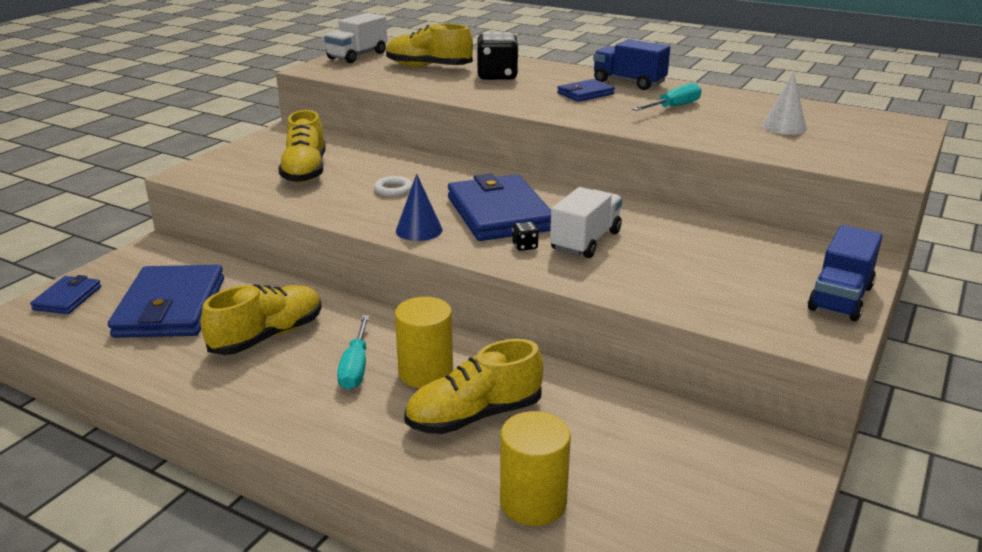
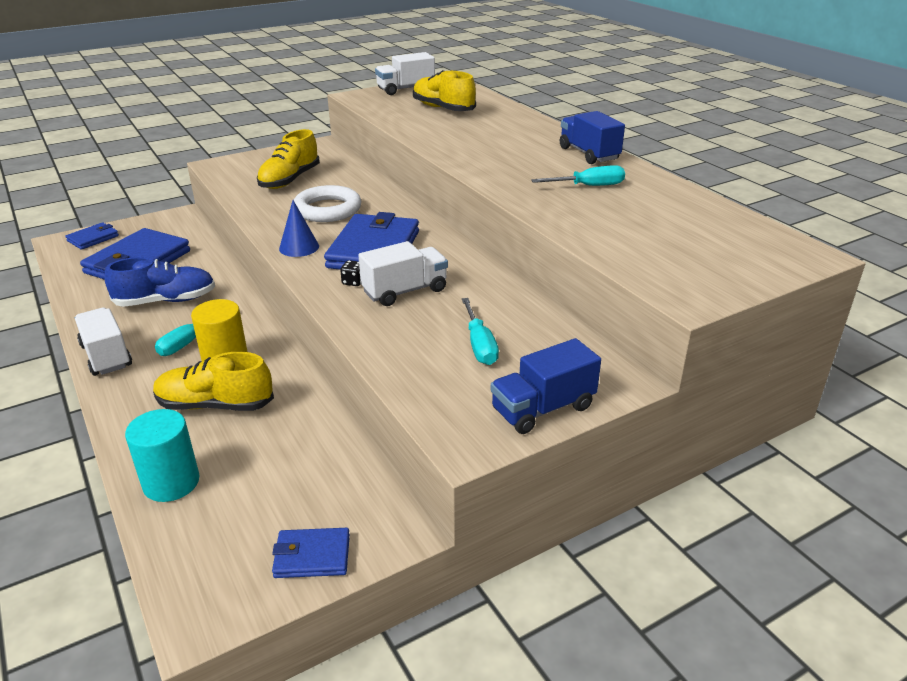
camera: 30 degrees right, 5 degrees up
yellow shoe [201,284,322,355] -> blue shoe [104,257,215,307]
white ring [374,176,412,196] -> white ring [294,185,361,222], size x2.07
black dice [476,32,519,80] -> none
yellow cylinder [500,411,571,526] -> turquoise cylinder [125,409,199,502]
blue wallet [557,79,615,102] -> blue wallet moved to [272,528,350,578]
white cone [762,72,807,135] -> none
none -> white truck [75,308,132,376]
none -> turquoise screwdriver [462,298,499,365]

